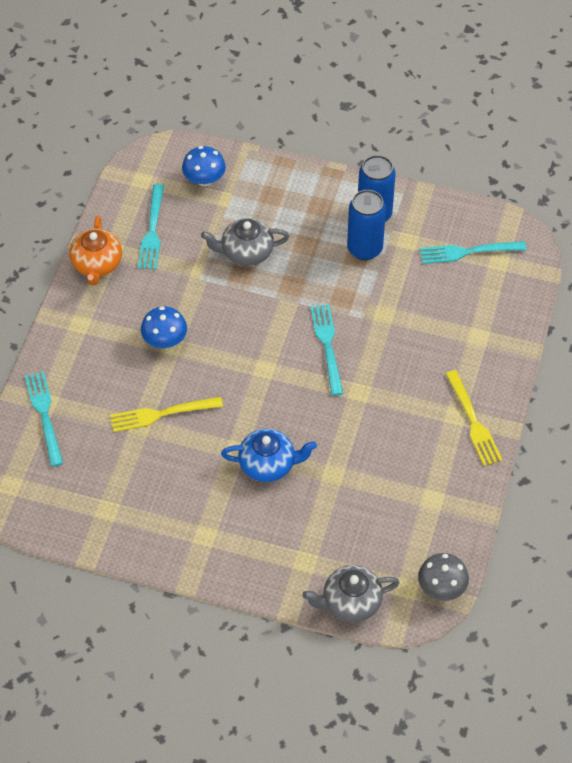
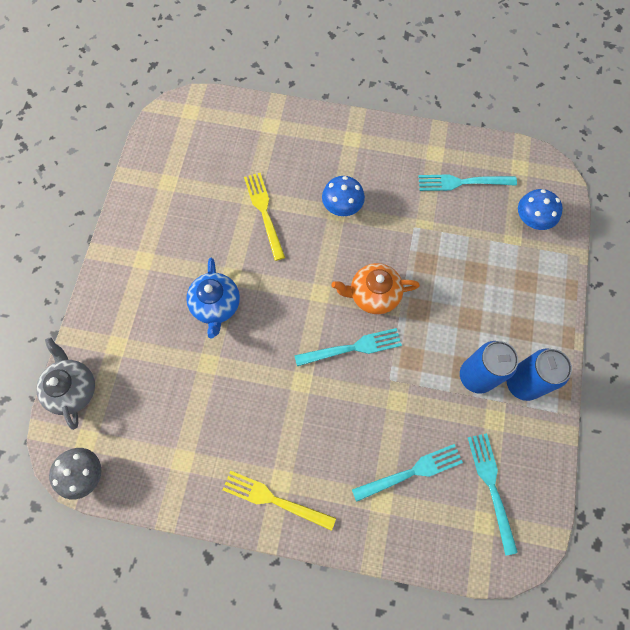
camera: 85 degrees right, 15 degrees up
turquoise fork [25,371,63,467] -> turquoise fork moved to [352,444,463,502]
orange teapot [69,216,122,285] -> orange teapot moved to [331,263,420,314]
grey teapot [201,218,290,266] -> none
yellow fork [446,370,502,466] -> yellow fork turned 45 degrees clockwise [223,471,336,531]

